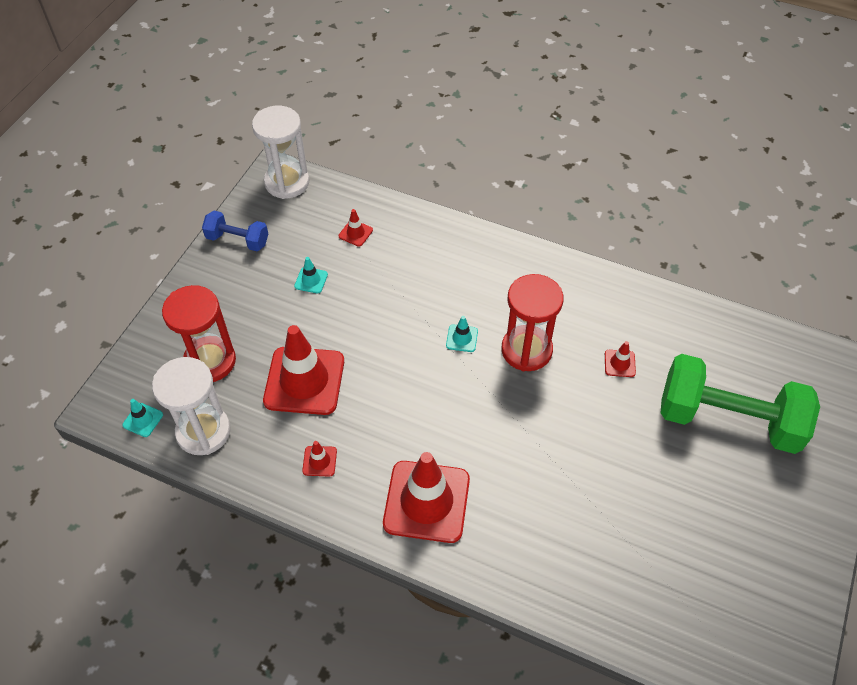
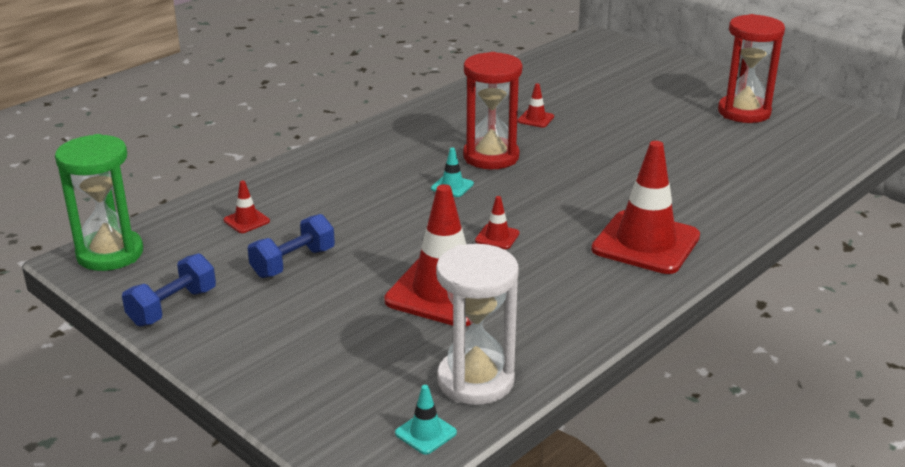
camera: 70 degrees left, 25 degrees down
red hourglass [162,285,236,382] -> red hourglass moved to [718,14,785,123]
white hourglass [252,106,309,199] -> green hourglass [55,134,143,271]
turquoise traffic cone [294,257,328,294] -> blue dumbbell [248,214,335,278]
red traffic cone [302,441,337,477] -> red traffic cone moved to [475,196,520,249]
green dumbbell [661,354,820,454] -> none

